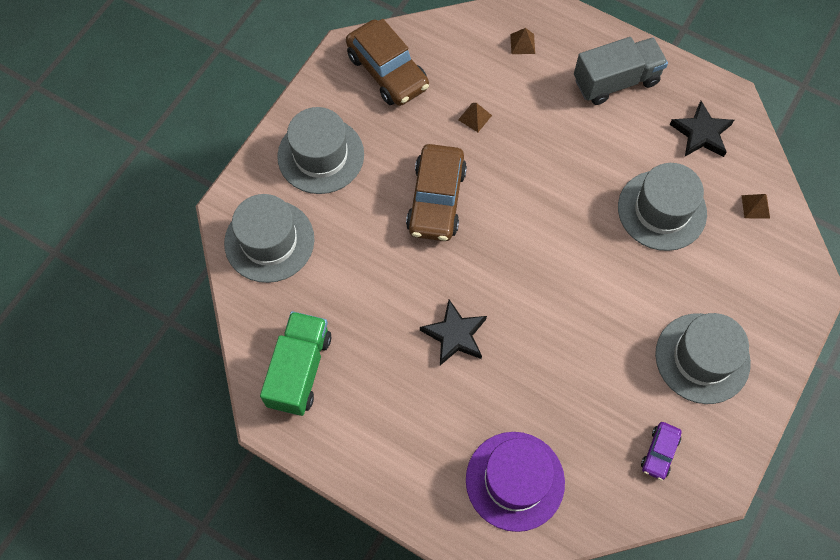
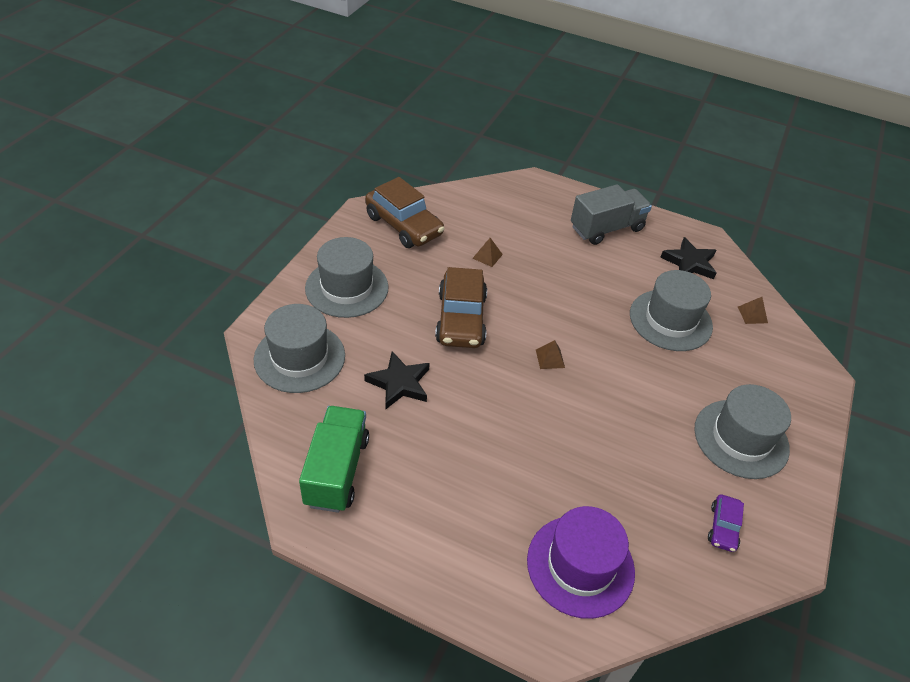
camera: 10 degrees left, 20 degrees down
black star [420,299,487,366] -> black star moved to [364,351,430,409]
brown pyramid [510,28,535,54] -> brown pyramid moved to [536,340,565,369]

